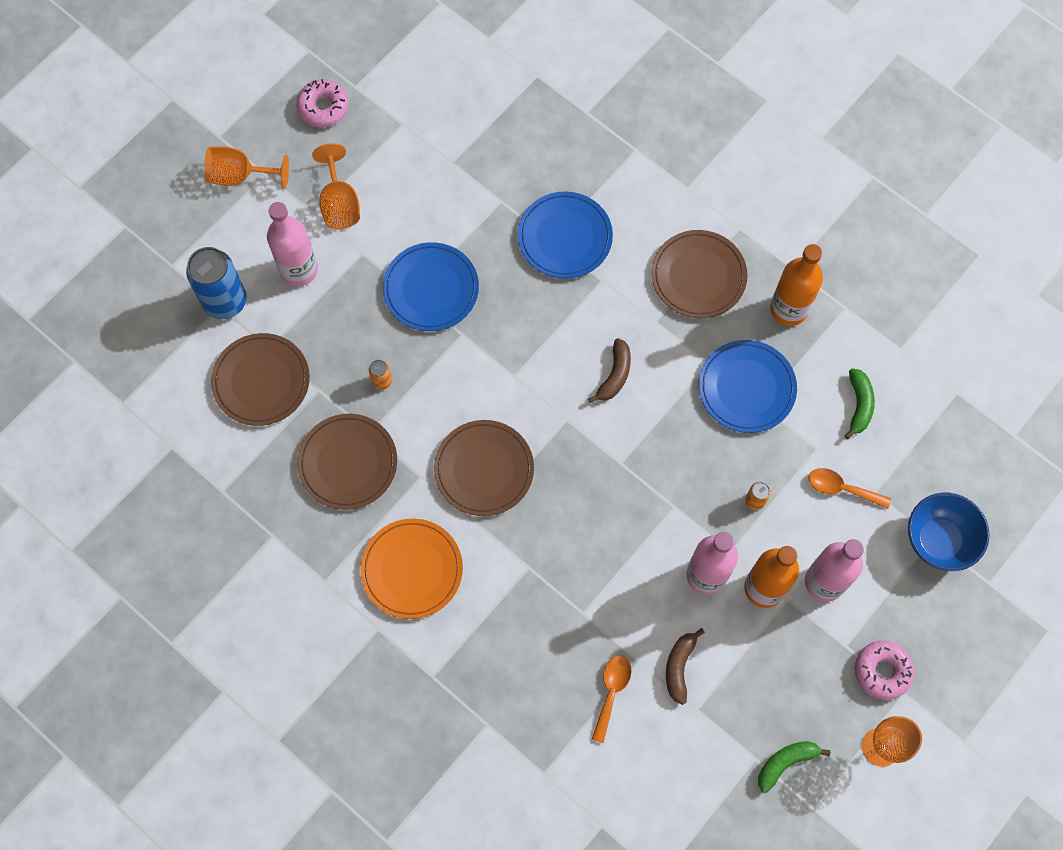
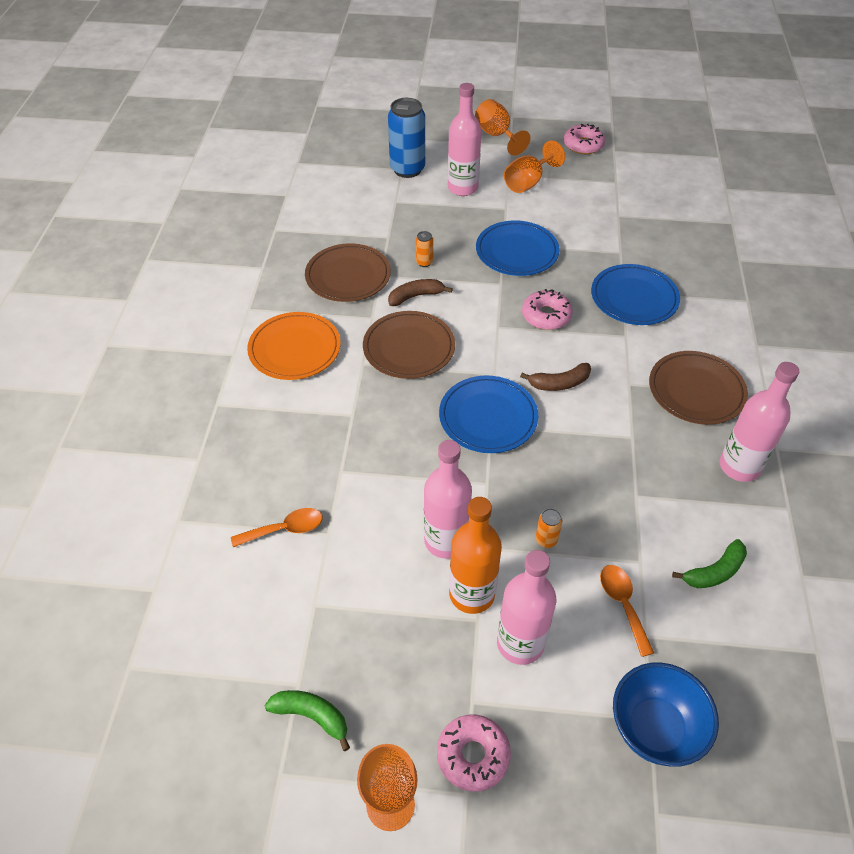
camera: 55 degrees right, 20 degrees down
brown plate [211,333,310,426] -> none
brown banana [666,628,705,705] -> brown banana moved to [388,279,453,306]
blue plate [699,340,797,433] -> blue plate moved to [439,376,538,453]
orange bottle [770,244,823,326] -> pink bottle [720,362,799,482]
none -> pink donut [522,289,573,330]

